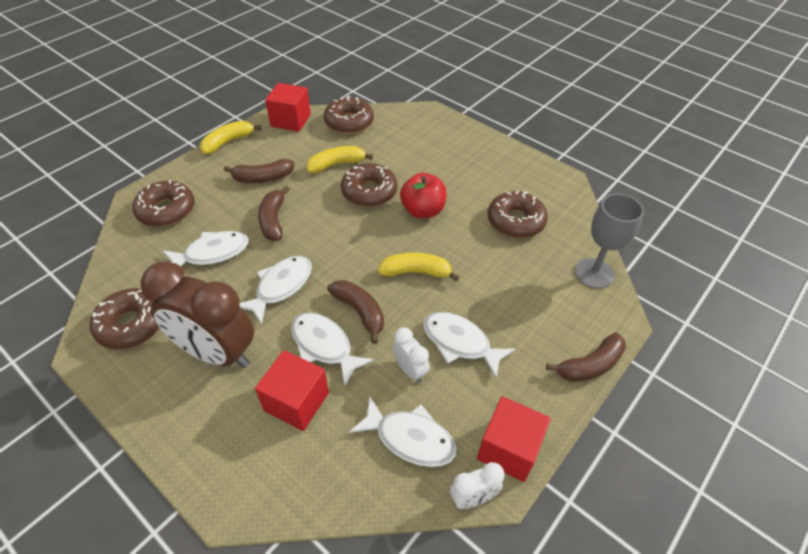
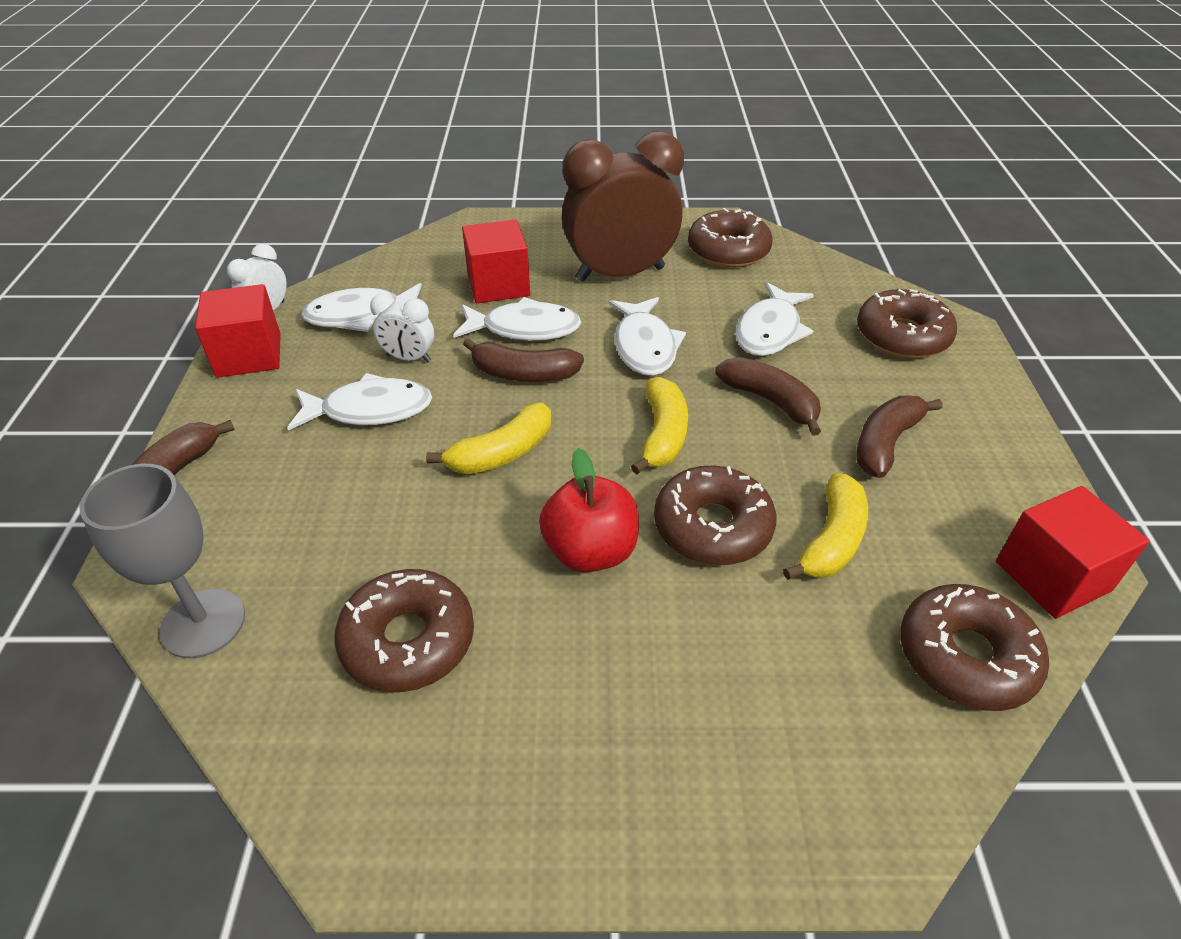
camera: 140 degrees right, 5 degrees down
yellow banana [200,121,261,154] -> yellow banana moved to [631,377,688,474]

